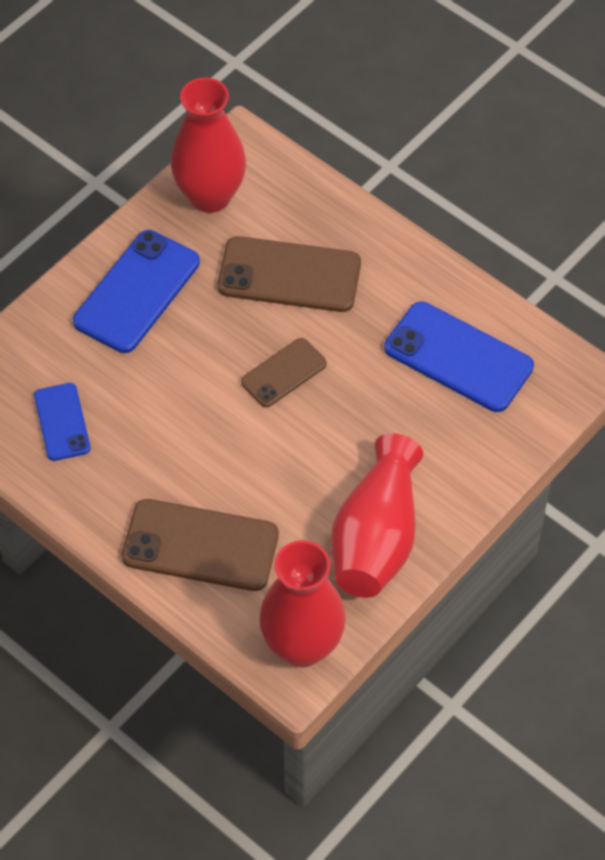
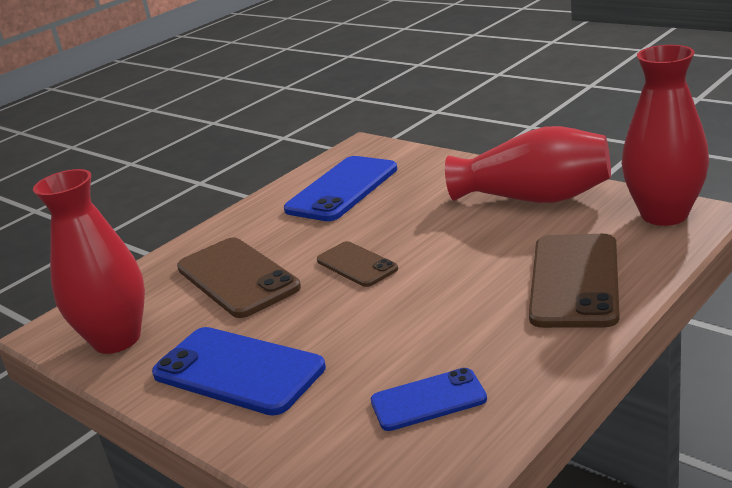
camera: 85 degrees left, 30 degrees down
brown phone [218,236,361,312] -> brown phone turned 45 degrees counterclockwise [177,237,301,318]

